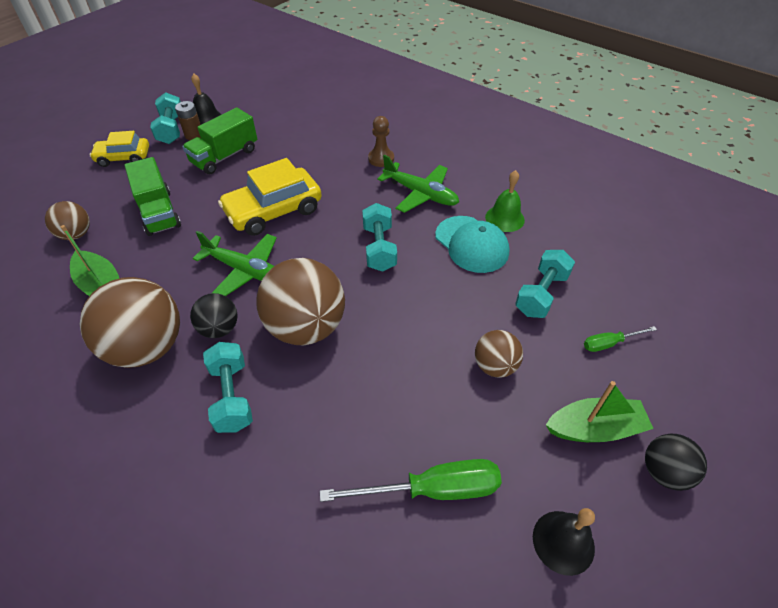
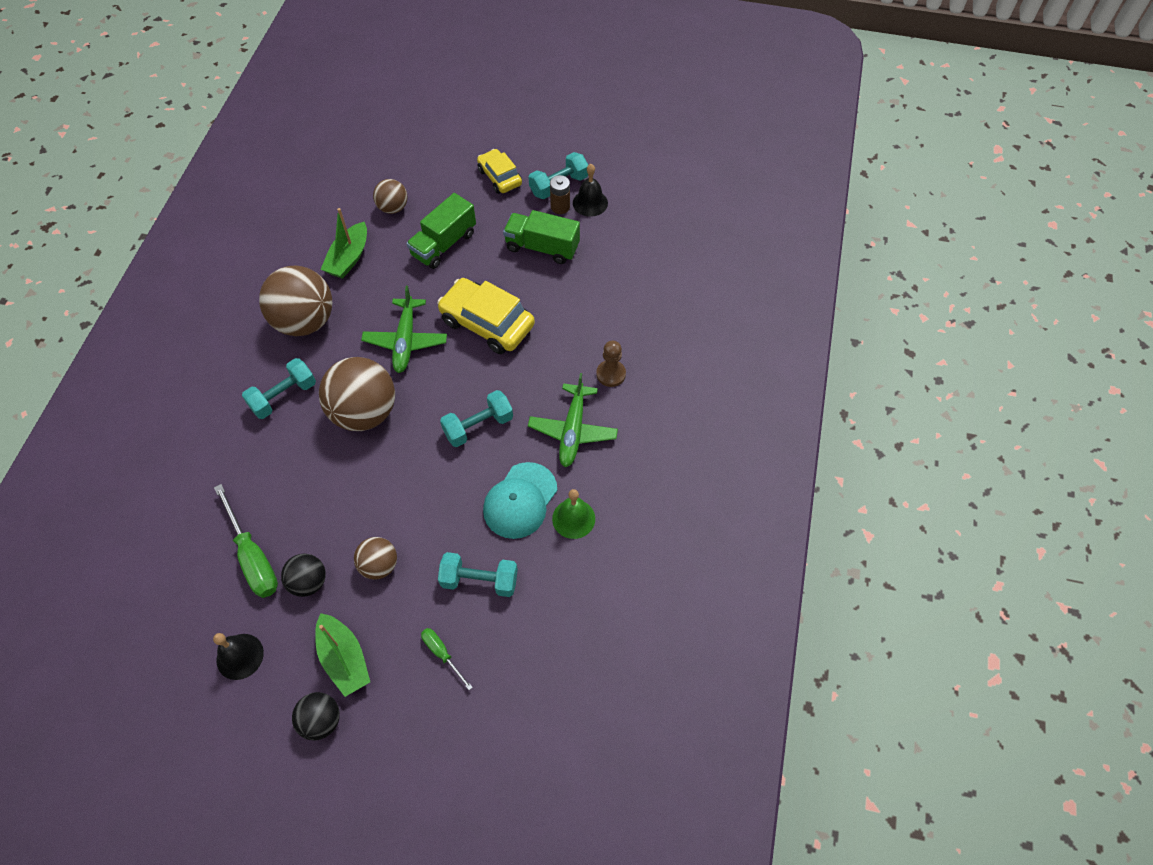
camera: 65 degrees right, 10 degrees up
black ball [190,293,238,338] -> black ball moved to [281,554,326,597]

